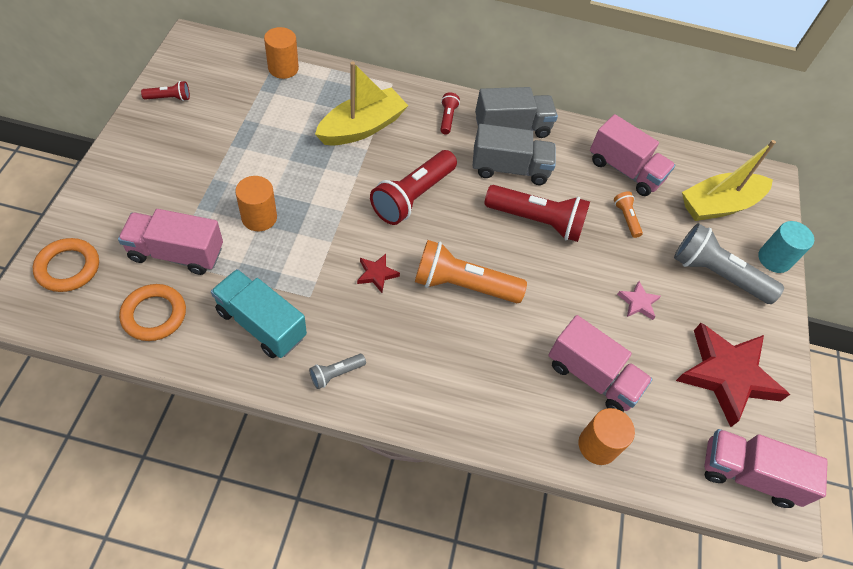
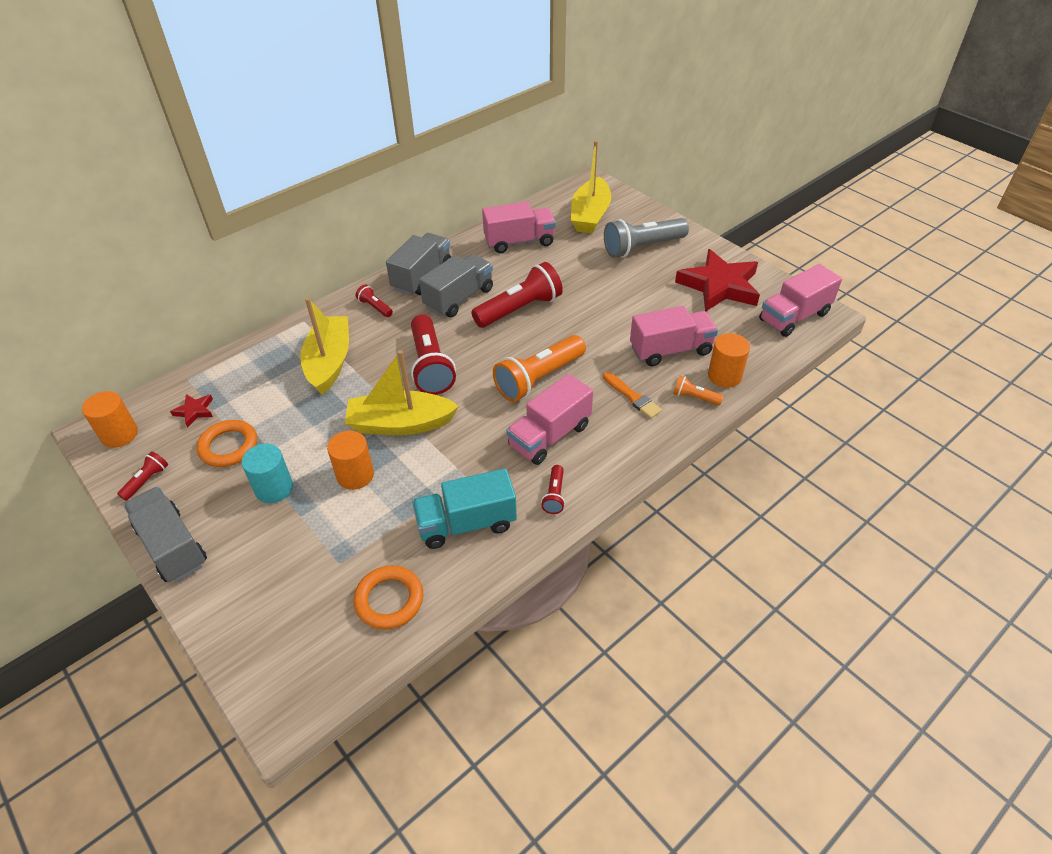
camera: 45 degrees left, 10 degrees down
orange ring [33,238,99,292] -> orange ring moved to [197,420,257,467]
pink truck [118,209,223,275] -> pink truck moved to [506,374,593,465]
orange cylinder [264,27,299,79] -> orange cylinder moved to [82,391,138,448]
grey flashlight [309,354,366,389] -> red flashlight [541,465,565,514]
red star [357,254,400,293] -> red star moved to [170,394,213,427]
orange flashlight [614,192,643,238] -> orange flashlight moved to [673,376,724,405]
pink star [617,281,661,320] -> none
turquoise cylinder [758,221,814,273] -> turquoise cylinder moved to [242,444,293,503]
none -> grey truck [124,487,207,582]
none -> yellow boat [345,350,459,435]
none -> orange brush [603,372,662,419]

